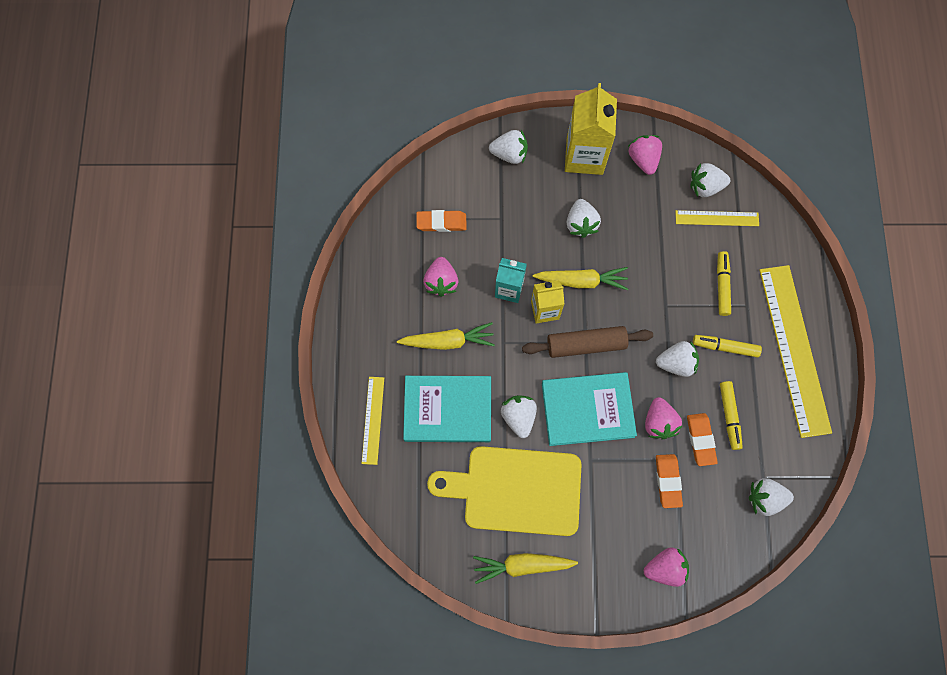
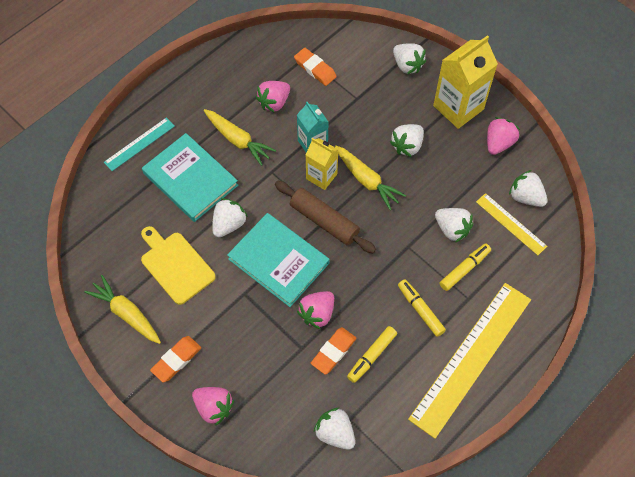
camera: 45 degrees right, 10 degrees down
yellow ruler [361,377,384,465] -> turquoise ruler [104,117,175,171]
yellow cutting board [427,446,581,536] -> yellow cutting board [141,226,216,305], size x0.64
white strawberry [656,341,699,377] -> white strawberry moved to [435,208,473,243]
orange eraser [656,454,683,508] -> orange eraser moved to [150,336,201,382]

